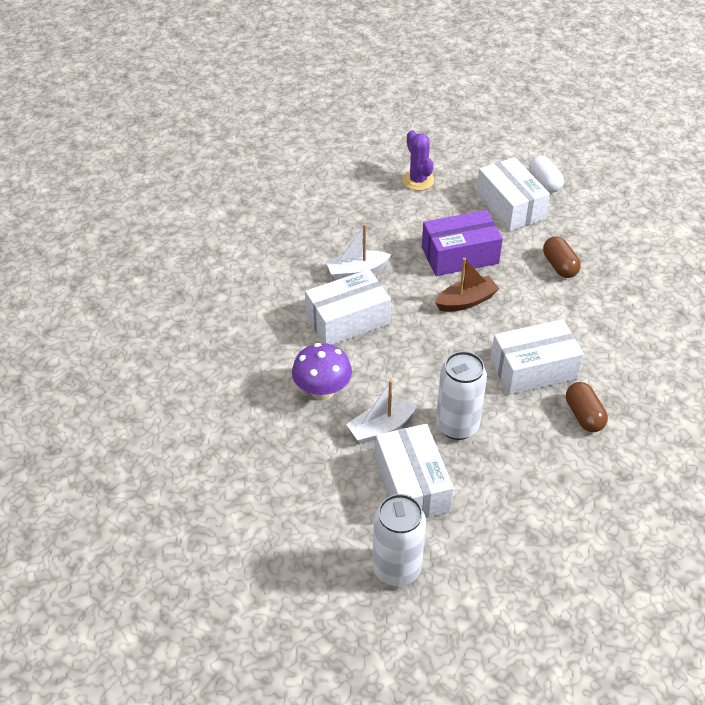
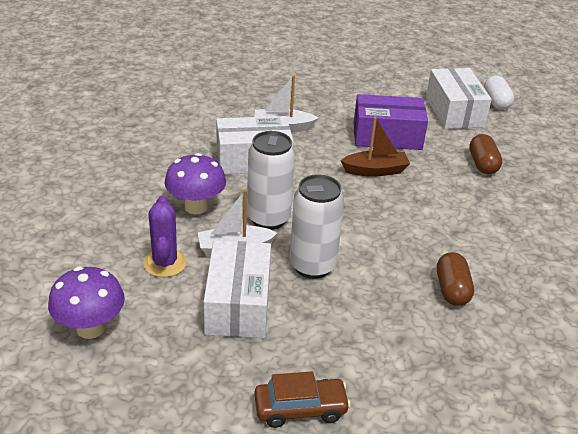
camera: 15 degrees right, 10 degrees down
white can [373,494,426,586] -> white can moved to [247,131,295,230]
purple cactus [402,130,434,191] -> purple cactus moved to [143,196,187,277]
white box [491,319,584,395] -> none
none -> purple mushroom [48,266,125,339]
none -> brown car [254,372,351,428]

